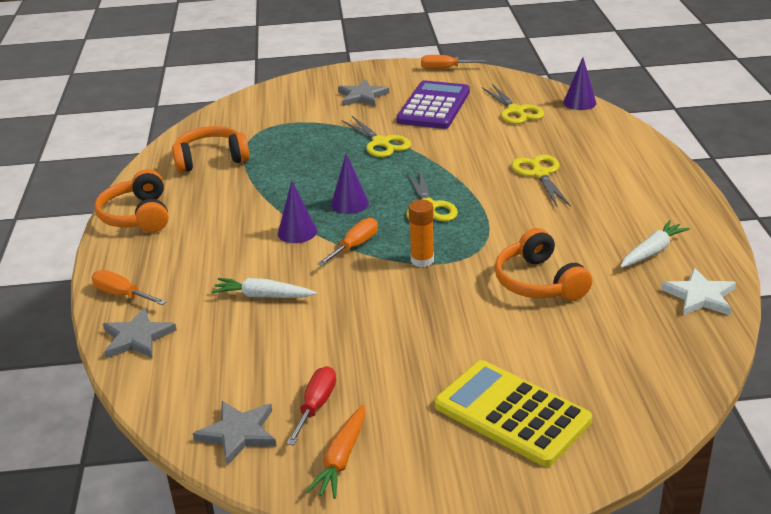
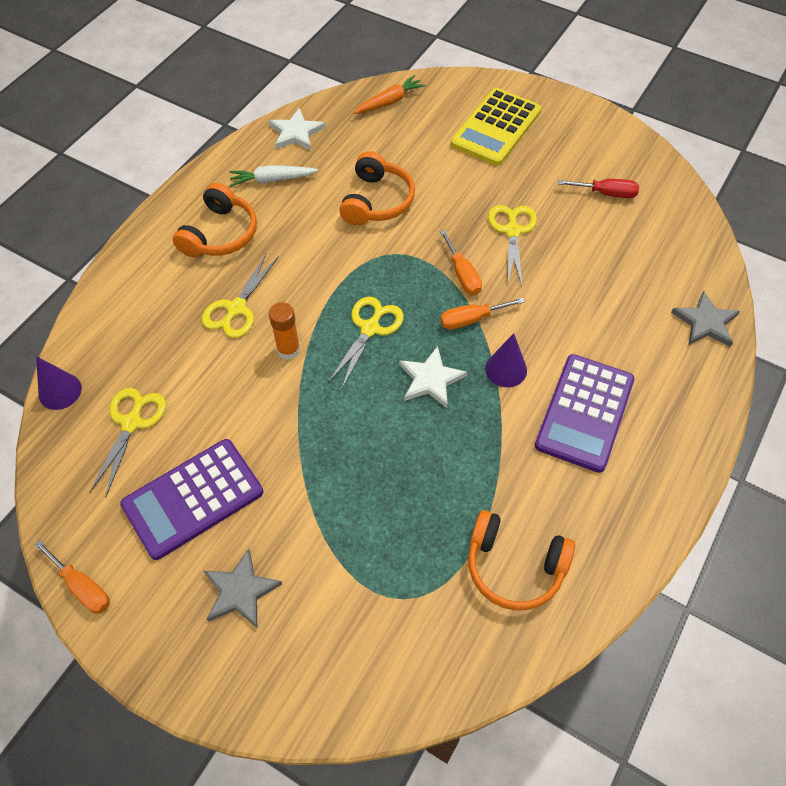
camera: 145 degrees left, 25 degrees up
orange screwdriver [91,270,166,305] -> orange screwdriver moved to [440,230,482,295]
orange headphones [95,169,168,233] -> orange headphones moved to [173,183,257,257]
grey star [193,401,277,465] -> none
white carrot [211,278,317,298] -> none
red screwdriver [287,366,336,446] -> red screwdriver turned 135 degrees counterclockwise [558,179,639,198]
orange carrot [305,404,365,499] -> orange carrot moved to [353,75,426,114]
purple cone [331,153,369,214] -> white star [399,346,467,408]
yellow scissors [341,116,411,157] -> yellow scissors moved to [488,205,537,285]
orange glue stick [408,200,434,267] -> orange glue stick moved to [269,302,300,359]
yellow calculator [434,360,592,467] -> yellow calculator turned 45 degrees clockwise [451,88,541,166]
none -> purple calculator [535,354,634,473]

